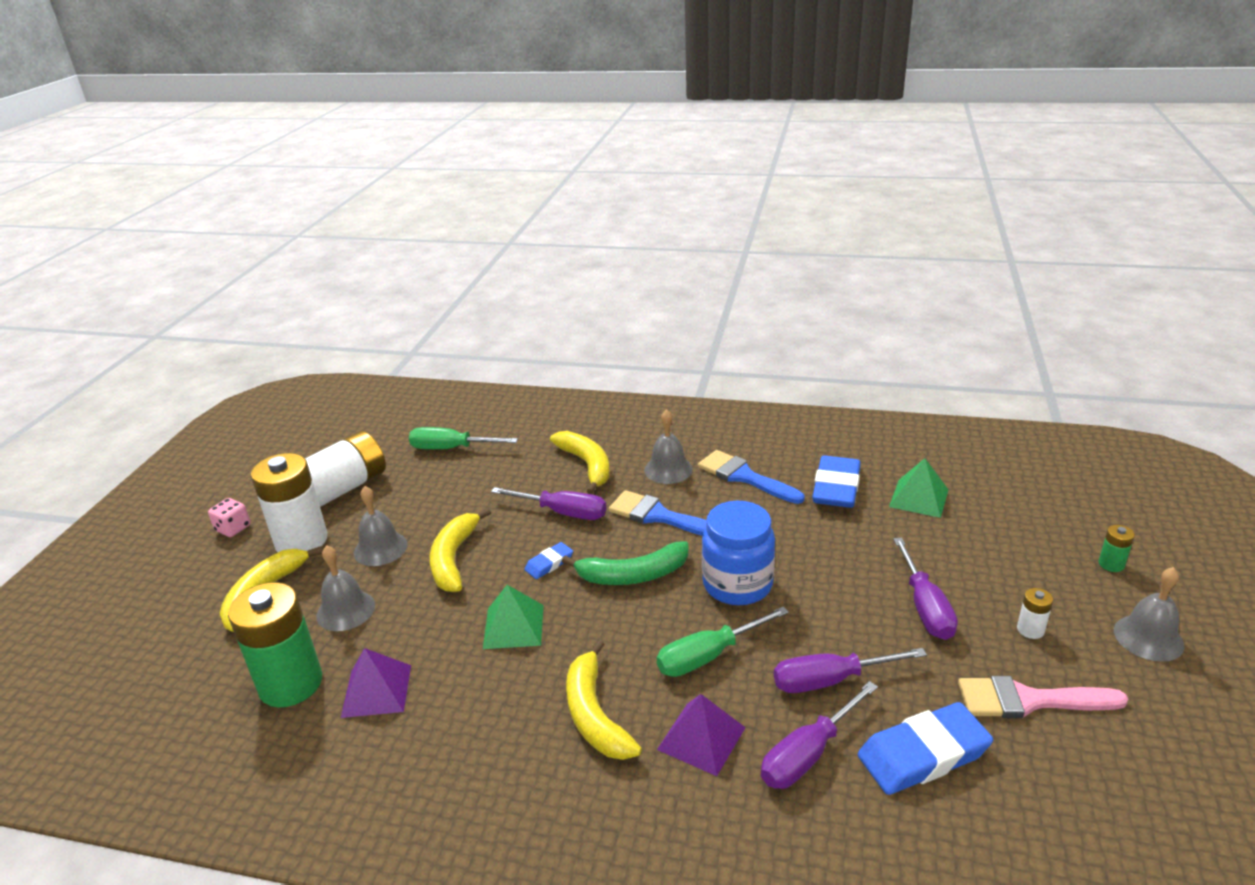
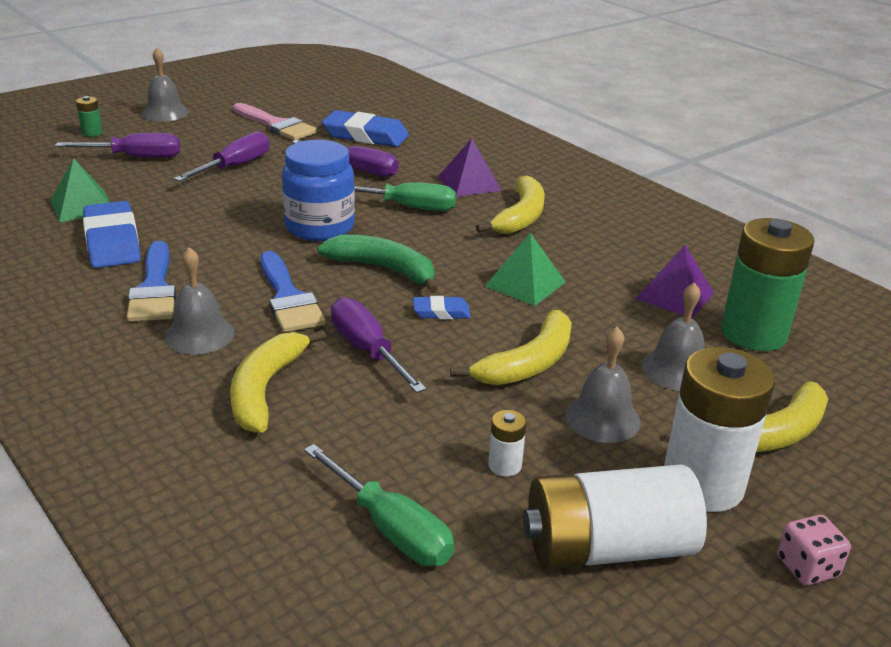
camera: 145 degrees left, 0 degrees up
purple screwdriver [761,681,878,789] -> purple screwdriver moved to [55,133,180,158]
blue eraser [812,455,861,508] -> blue eraser turned 75 degrees counterclockwise [83,201,141,268]
white battery [1017,588,1053,639] -> white battery moved to [488,410,526,476]

